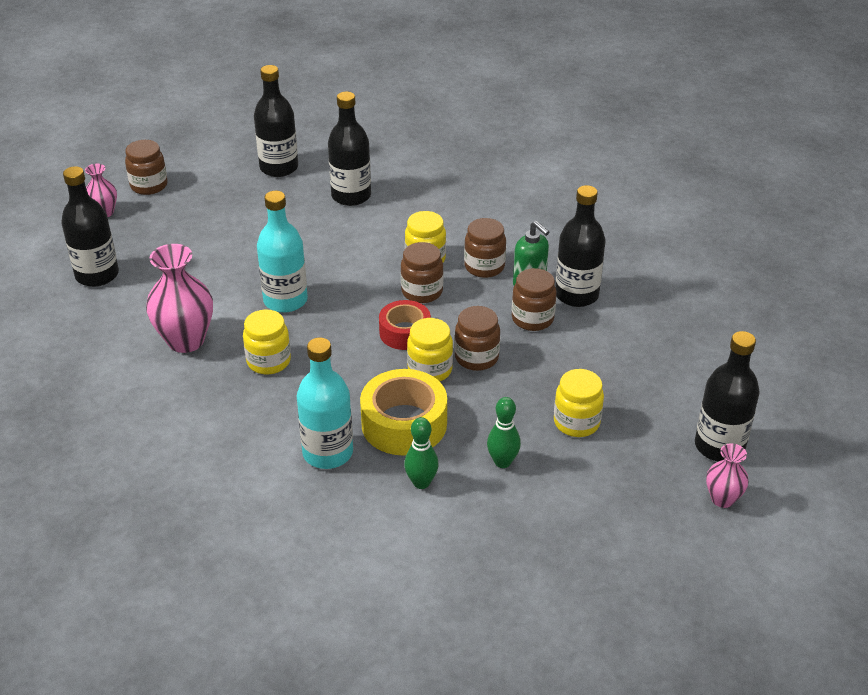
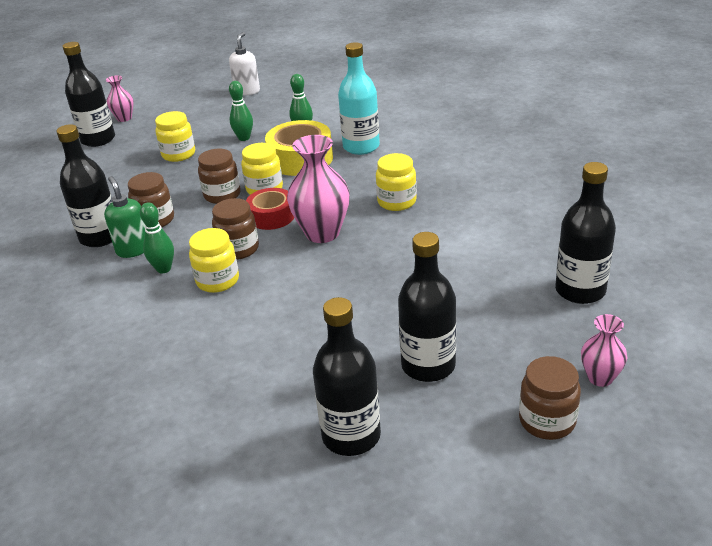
camera: 165 degrees left, 5 degrees down
pink vase [146,244,213,353] -> pink vase moved to [287,135,350,243]
turquoise bottle [257,191,308,313] -> none
black bottle [328,91,371,206] -> black bottle moved to [398,232,456,382]
brown jar [464,218,506,278] -> green bowling pin [140,202,174,273]
none -> white soap dispenser [229,32,260,95]

